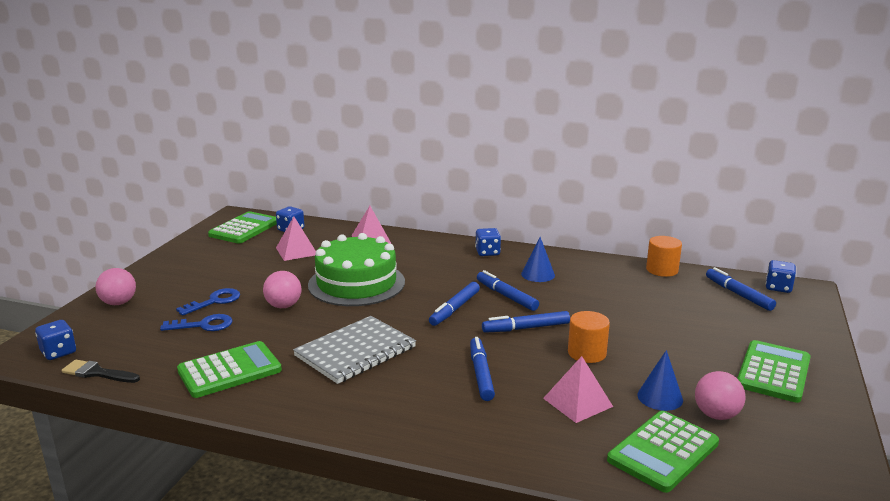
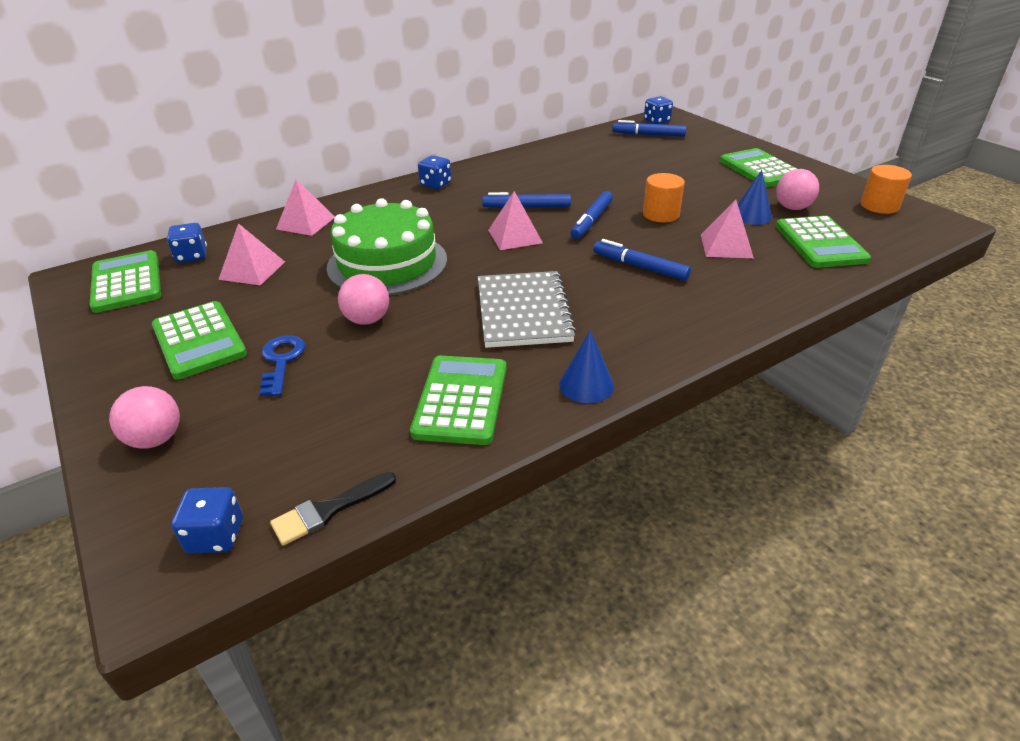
camera: 50 degrees left, 15 degrees up
blue key [160,314,233,331] -> none
blue marker [429,282,480,326] -> pink pyramid [488,191,543,250]
blue cone [521,237,555,282] -> blue cone moved to [559,330,614,403]
orange cylinder [646,236,682,277] -> orange cylinder moved to [861,165,912,214]
none -> green calculator [152,301,247,379]

